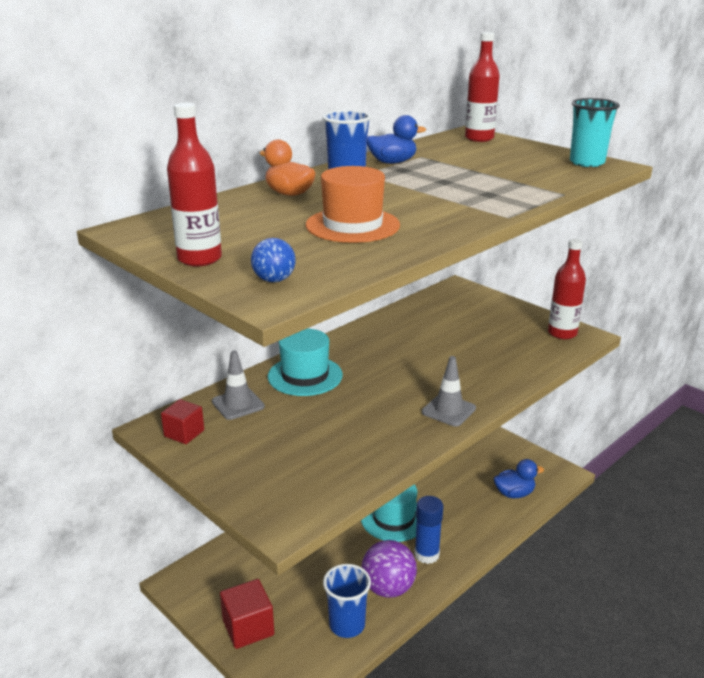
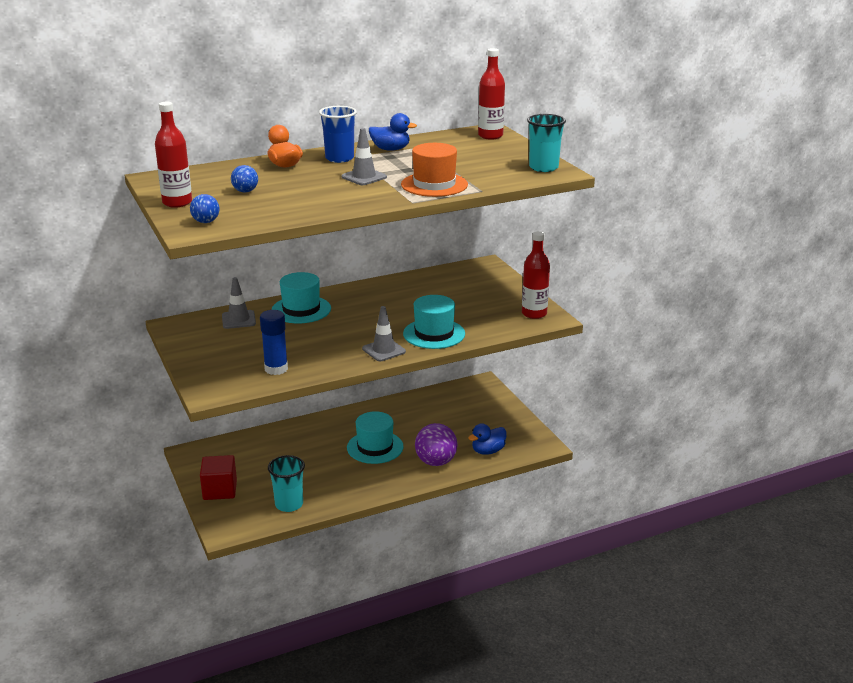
camera: 20 degrees right, 0 degrees up
red cube [161,399,204,444] -> none
orange hat [306,166,400,243] -> orange hat moved to [401,143,468,197]
blue cup [323,564,371,638] -> turquoise cup [268,455,305,512]
purple ball [362,540,417,598] -> purple ball moved to [415,423,458,466]
blue glue stick [414,496,443,564] -> blue glue stick moved to [260,310,288,375]
blue duck [494,459,544,498] -> blue duck turned 135 degrees clockwise [468,423,506,455]
none -> blue ball [231,165,258,192]
none -> grey traffic cone [341,128,387,185]
none -> turquoise hat [403,295,465,349]

